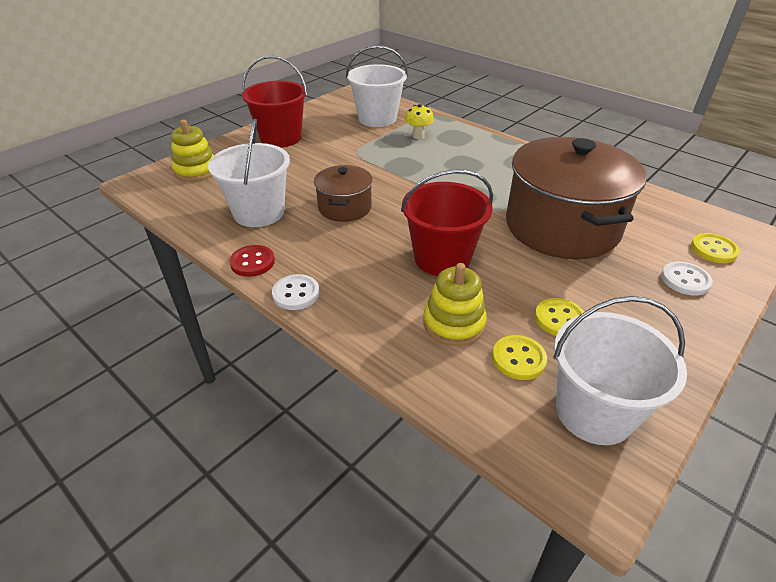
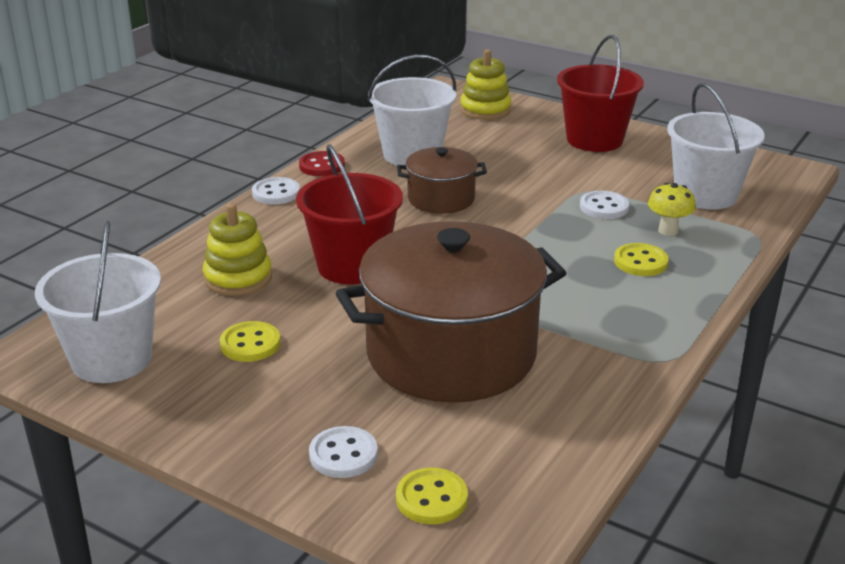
camera: 80 degrees right, 10 degrees down
yellow button [492,335,547,380] -> yellow button moved to [614,243,669,276]
none -> white button [580,191,629,219]

